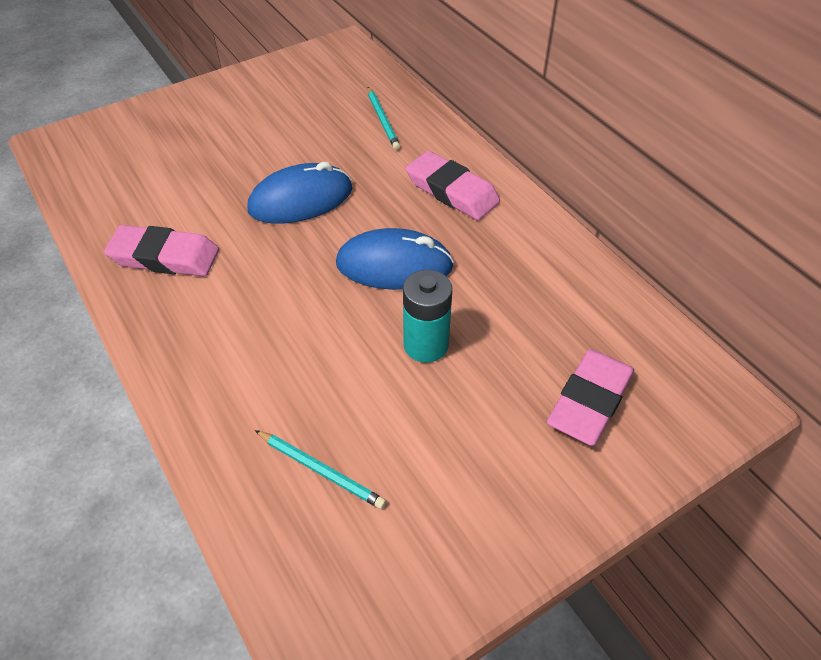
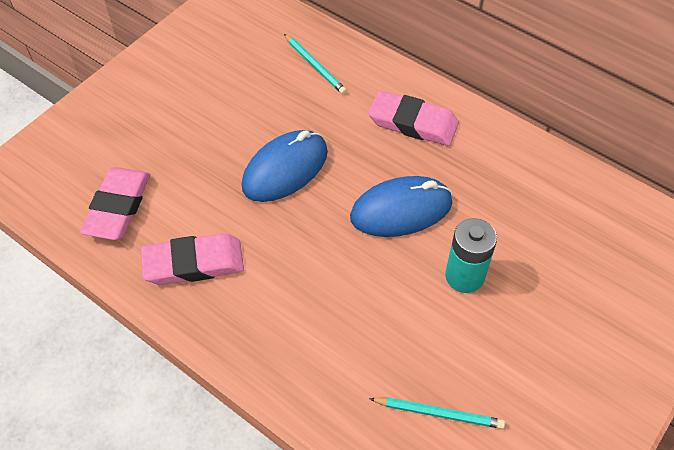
camera: 20 degrees left, 5 degrees up
pink eraser [547,349,634,446] -> pink eraser moved to [80,167,150,240]

